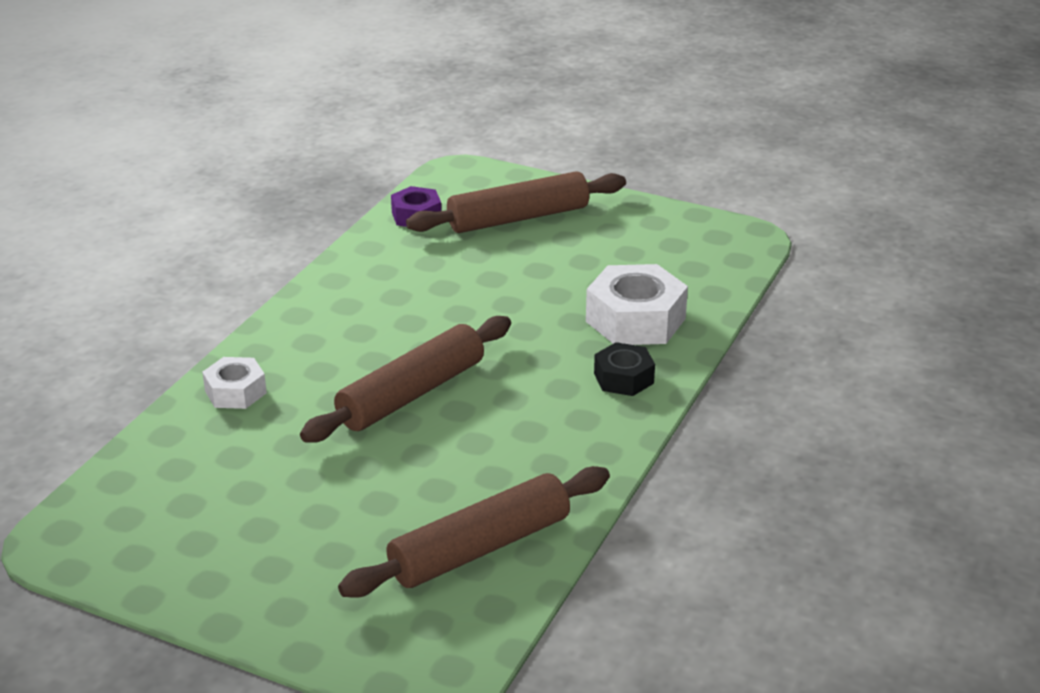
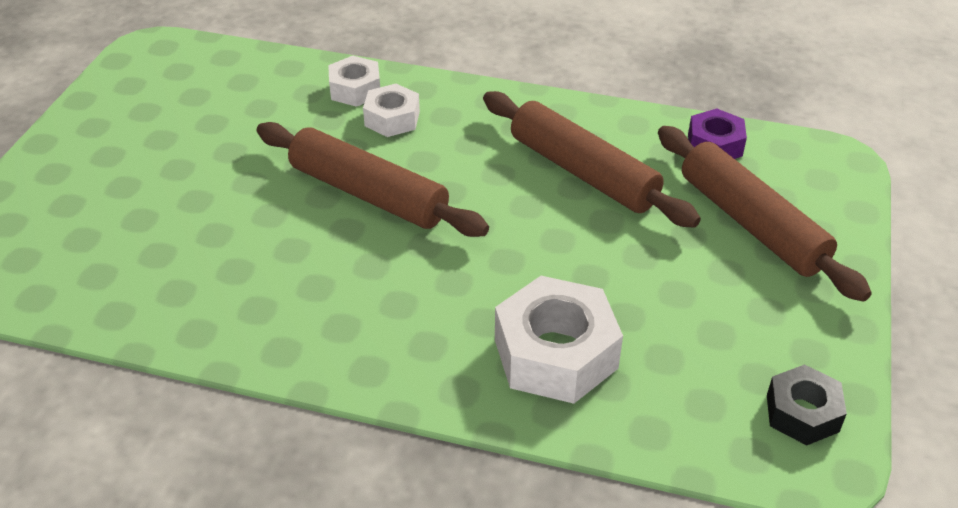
camera: 80 degrees right, 10 degrees up
brown rolling pin [338,466,610,598] -> brown rolling pin moved to [483,91,701,228]
black nut [594,342,655,396] -> black nut moved to [767,364,847,445]
none -> white nut [363,84,420,137]

